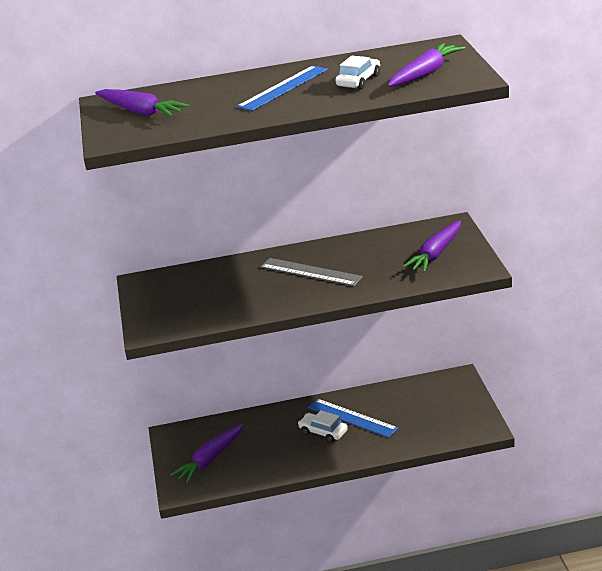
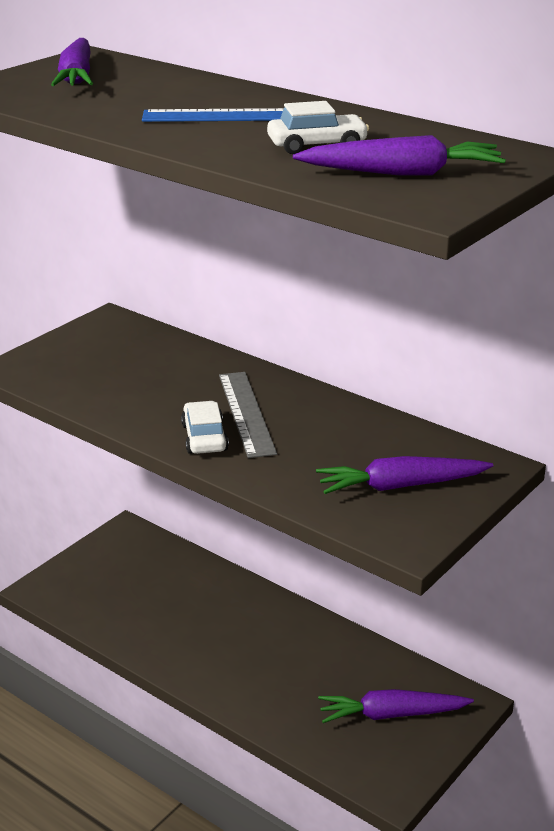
camera: 45 degrees right, 0 degrees up
purple carrot [170,423,243,484] -> purple carrot moved to [318,689,474,723]
white car [298,410,348,443] -> white car moved to [181,401,229,454]
blue ruler [308,399,398,438] -> none

